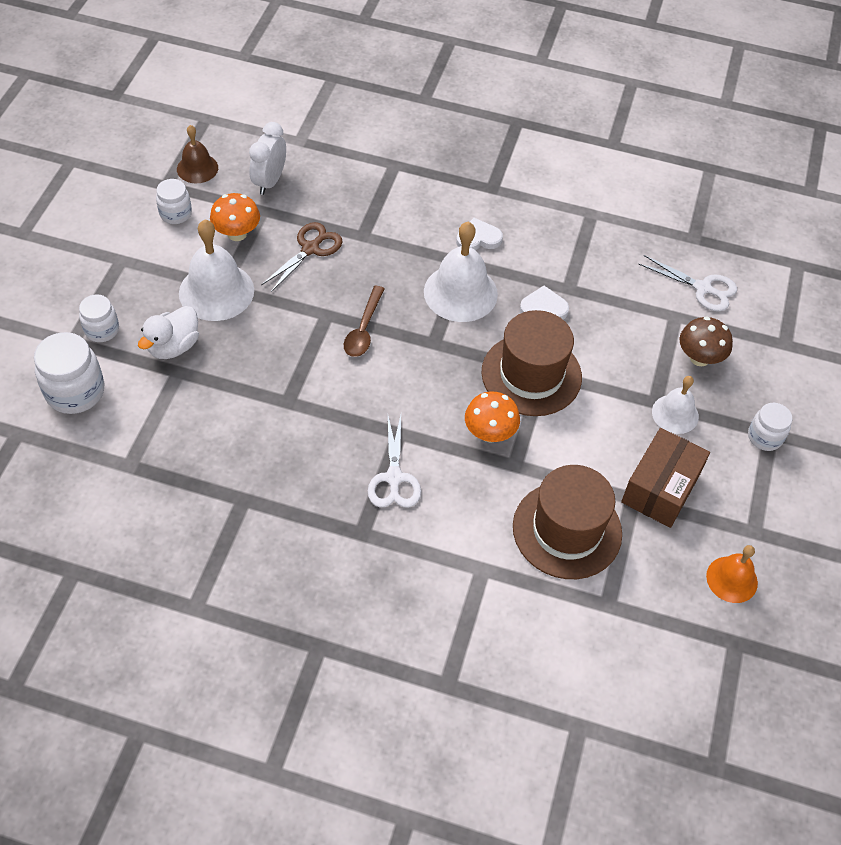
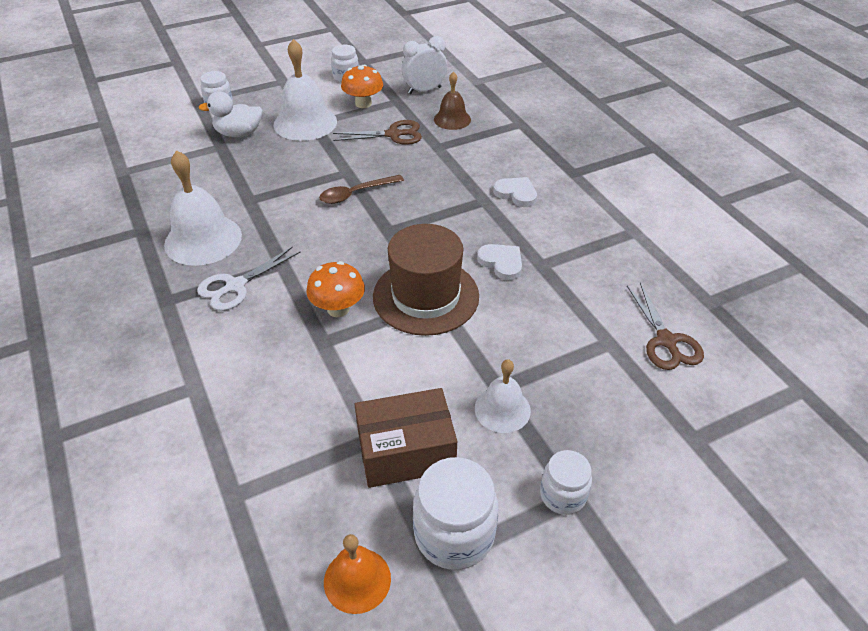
camera: 50 degrees right, 10 degrees down
white jar [34,332,104,414] -> white jar moved to [413,457,498,570]
brown bell [177,125,218,183] -> brown bell moved to [434,71,471,130]
white bell [424,222,498,322] -> white bell moved to [164,150,242,266]
brown hat [513,465,622,579] -> none
white scissors [639,255,737,312] -> brown scissors [627,283,704,370]
brown mushroom [679,316,733,366] -> none

